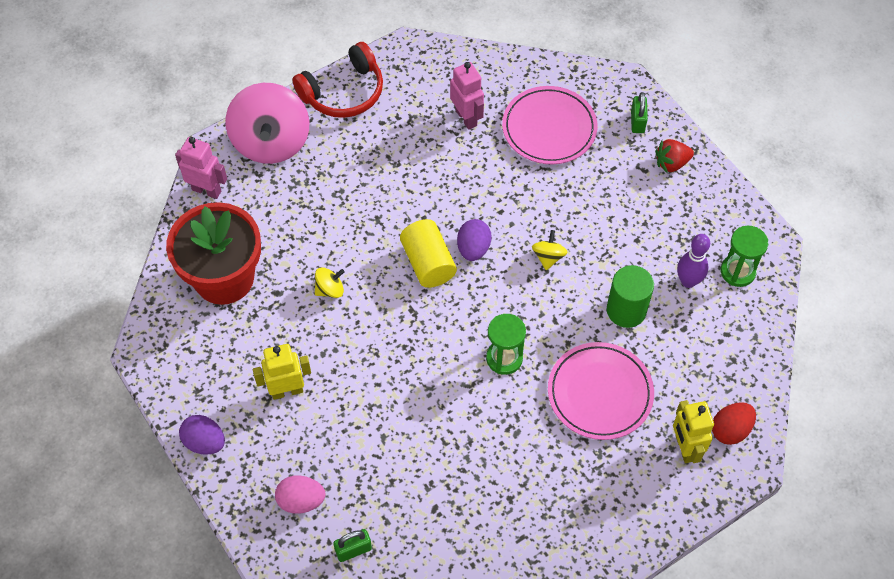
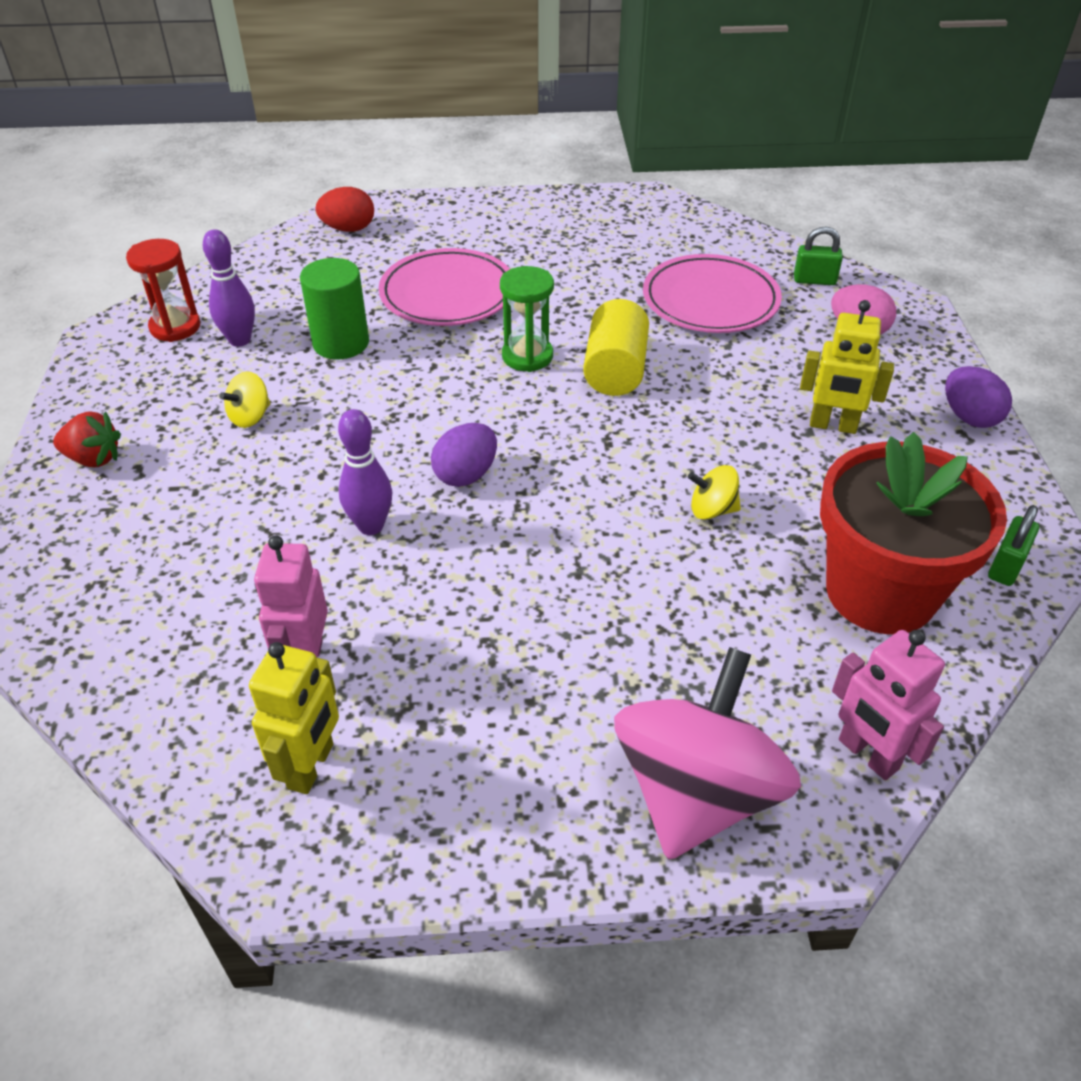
camera: 150 degrees left, 15 degrees down
red headphones [292,42,383,118] -> none
yellow cylinder [400,219,457,288] -> yellow cylinder moved to [583,299,649,396]
pink plate [502,86,597,164] -> pink plate moved to [643,254,782,333]
yellow spinning top [532,230,568,270] -> yellow spinning top moved to [219,371,271,428]
green padlock [631,92,648,133] -> green padlock moved to [988,505,1039,586]
yellow robot [673,400,714,463] -> yellow robot moved to [249,642,339,794]
green hourglass [721,226,768,287] -> red hourglass [126,239,200,342]
none -> purple bowling pin [338,409,392,535]

